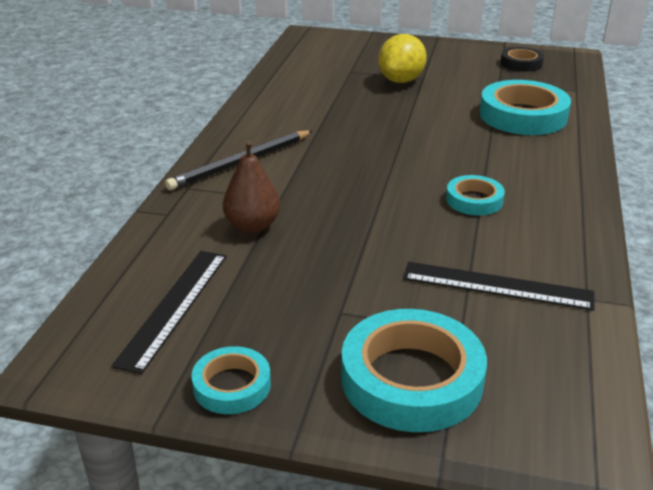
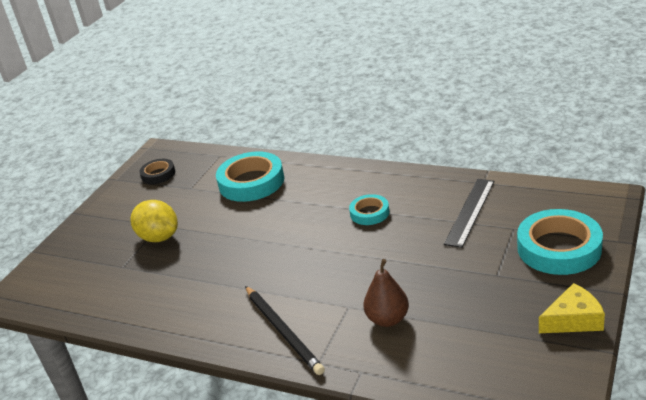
camera: 75 degrees left, 0 degrees up
black ruler [111,251,227,374] -> none
turquoise tape [191,346,271,414] -> yellow cheese [539,283,605,333]

